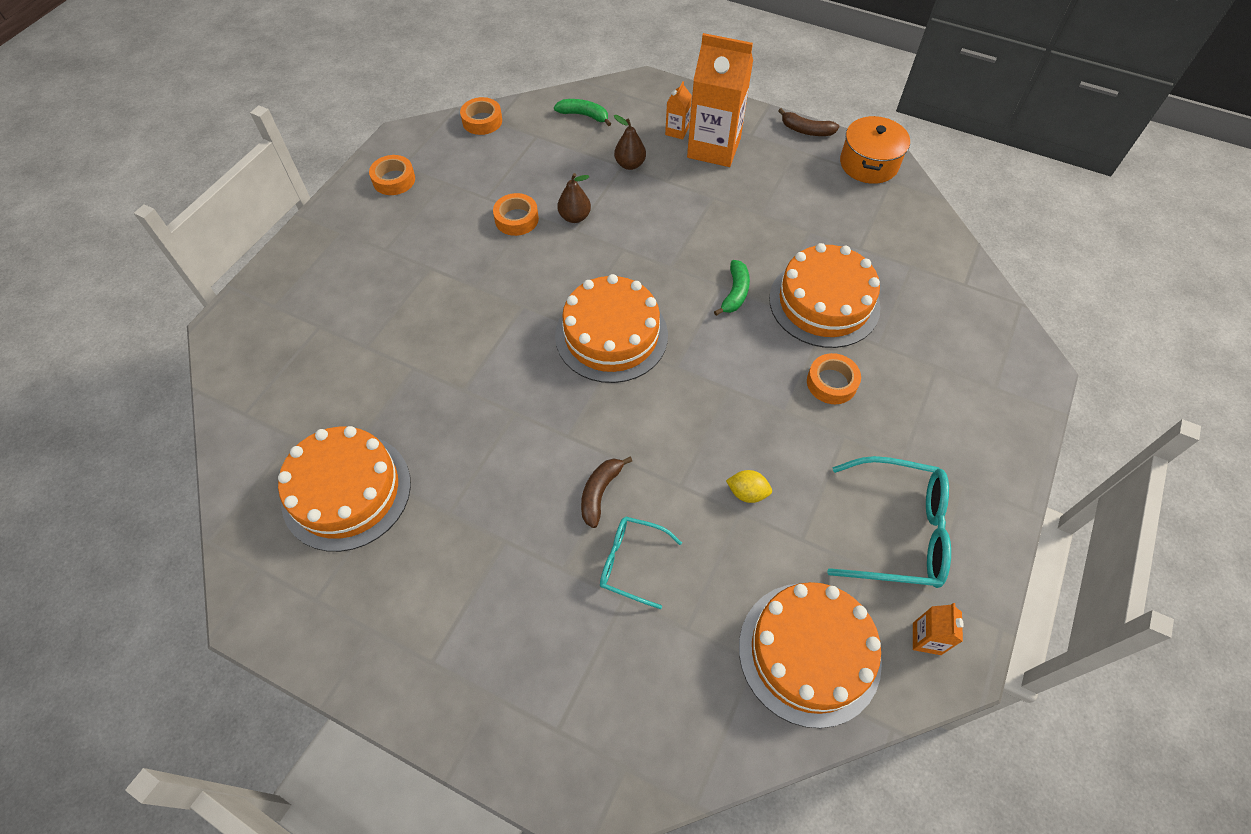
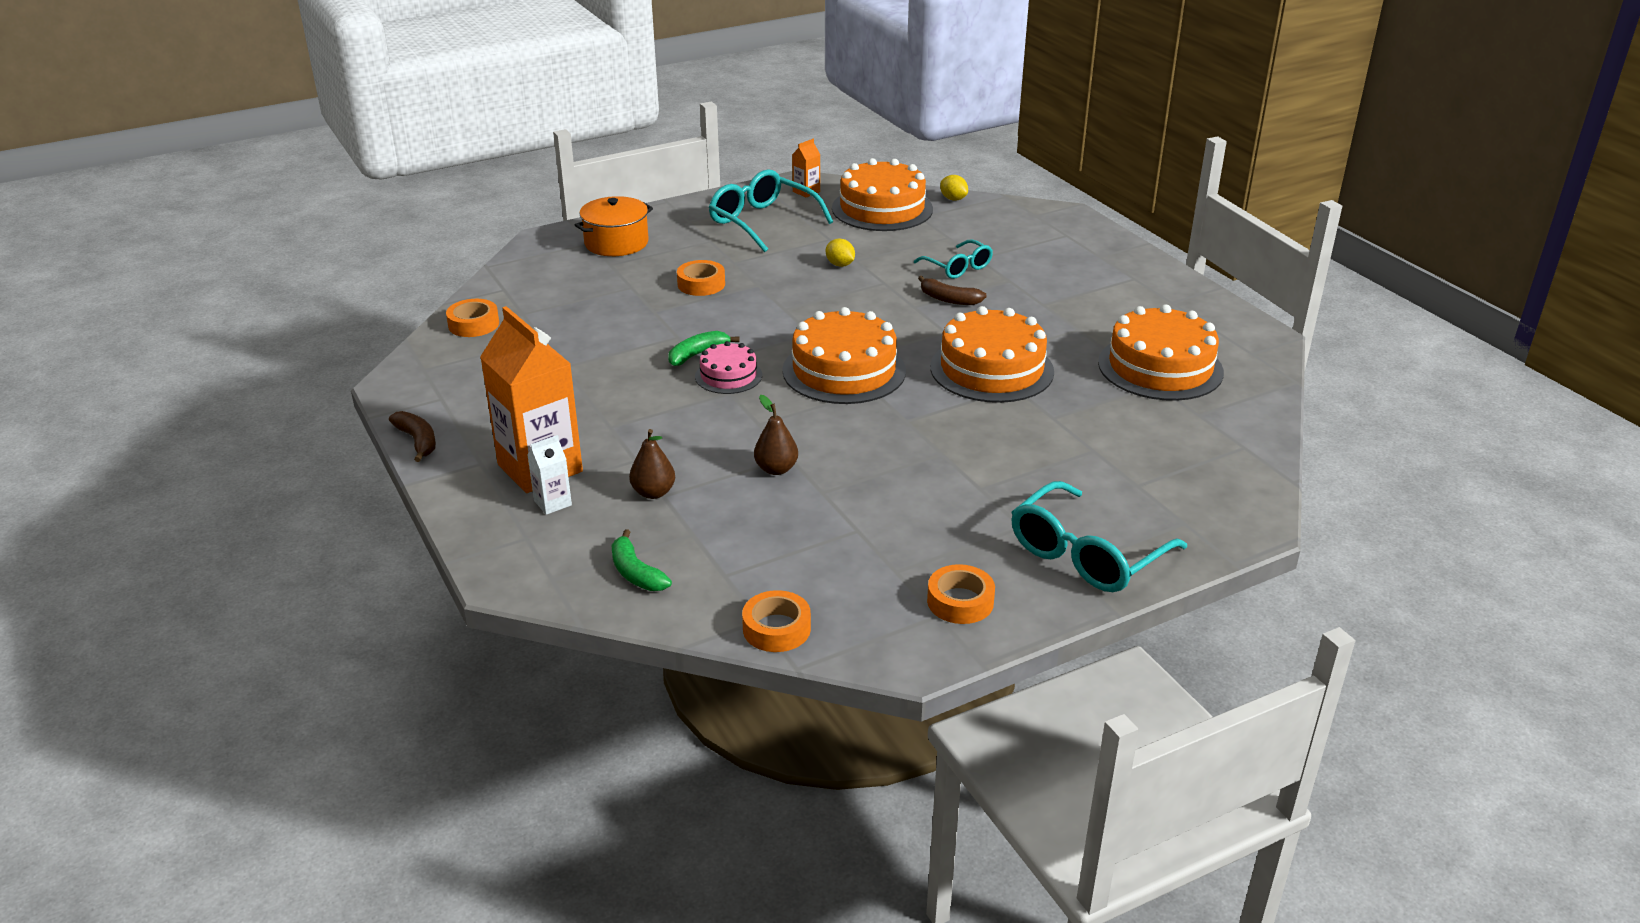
camera: 145 degrees left, 25 degrees down
orange tape [493,193,539,236] -> orange tape moved to [446,299,499,337]
brown banana [581,456,632,528] -> brown banana turned 60 degrees clockwise [918,276,987,305]
orange carton [665,81,692,140] -> white carton [527,435,572,515]
orange cake [769,243,881,348] -> orange cake moved to [930,306,1054,403]
orange pot [840,116,910,184] -> orange pot moved to [575,196,653,256]
none -> pink cake [695,341,762,394]
none -> yellow lemon [940,175,968,201]
none -> turquoise glasses [1011,481,1187,592]

